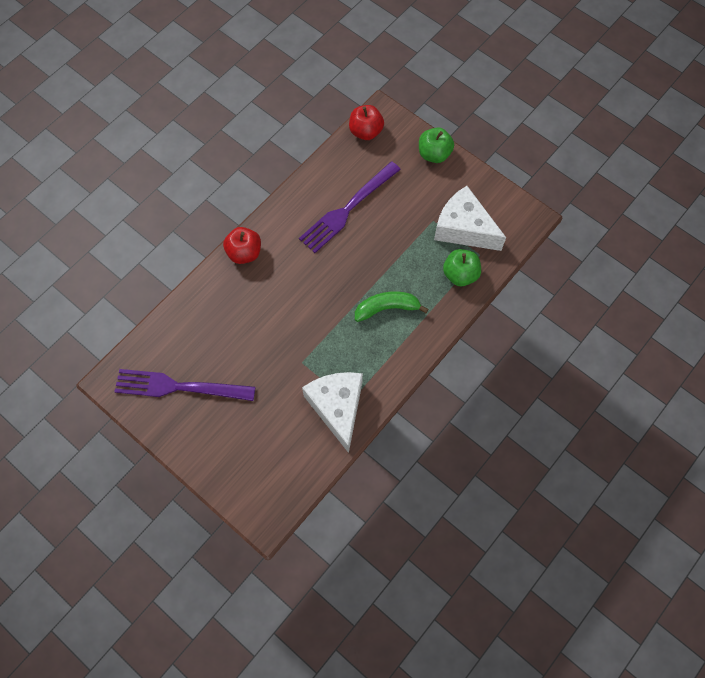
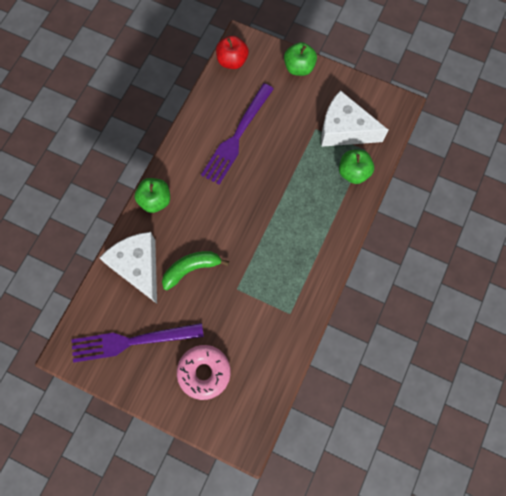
camera: 15 degrees left, 5 degrees up
red apple [223,227,261,264] -> green apple [135,178,170,213]
white cheese [302,372,363,453] -> white cheese moved to [100,232,157,304]
green banana [355,291,429,322] -> green banana moved to [162,251,229,290]
none -> pink donut [177,345,231,400]

